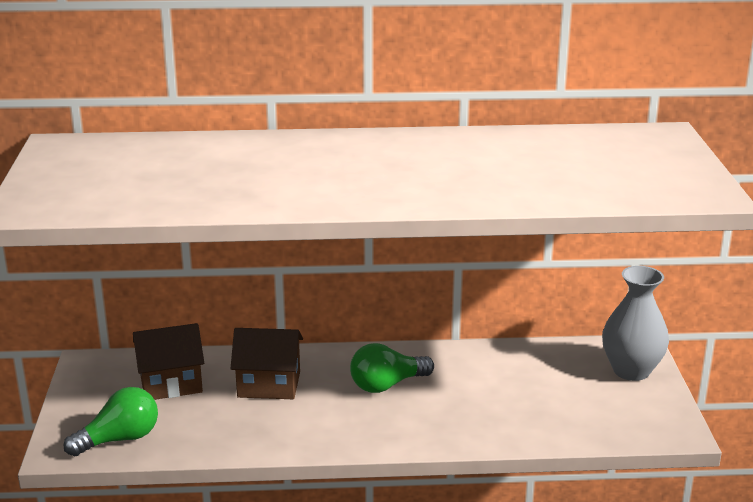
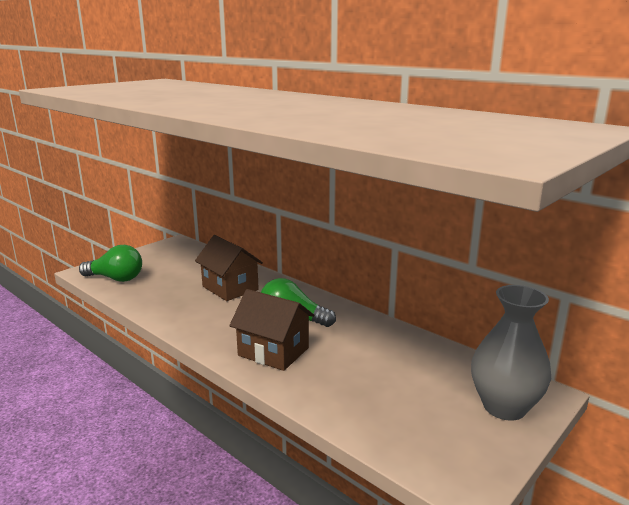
camera: 45 degrees right, 5 degrees down
brown house [133,323,204,400] -> brown house moved to [229,289,314,371]

